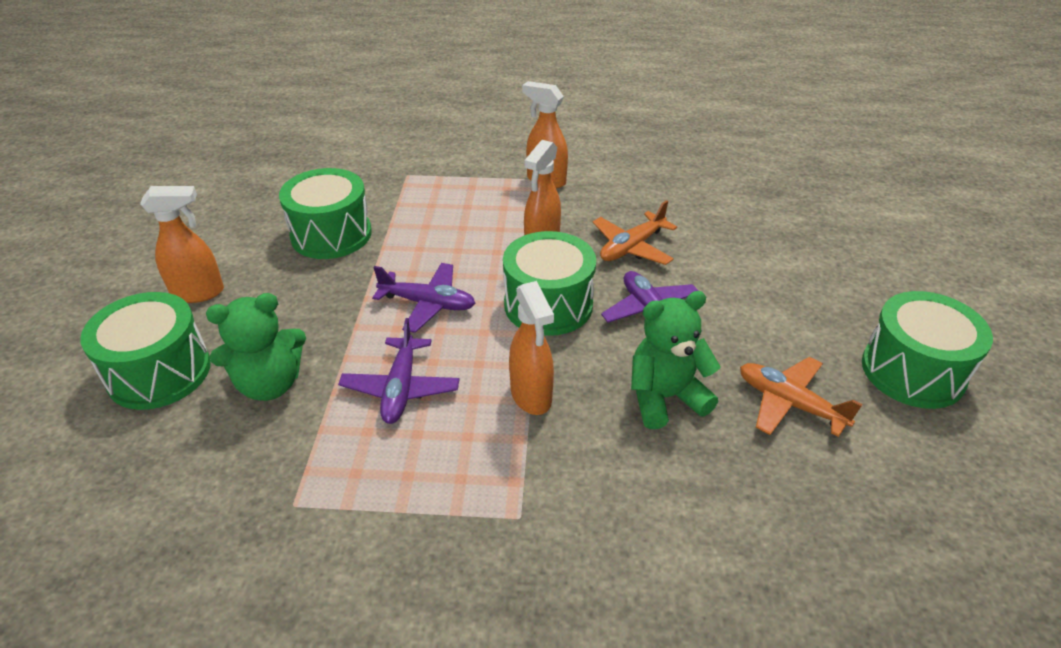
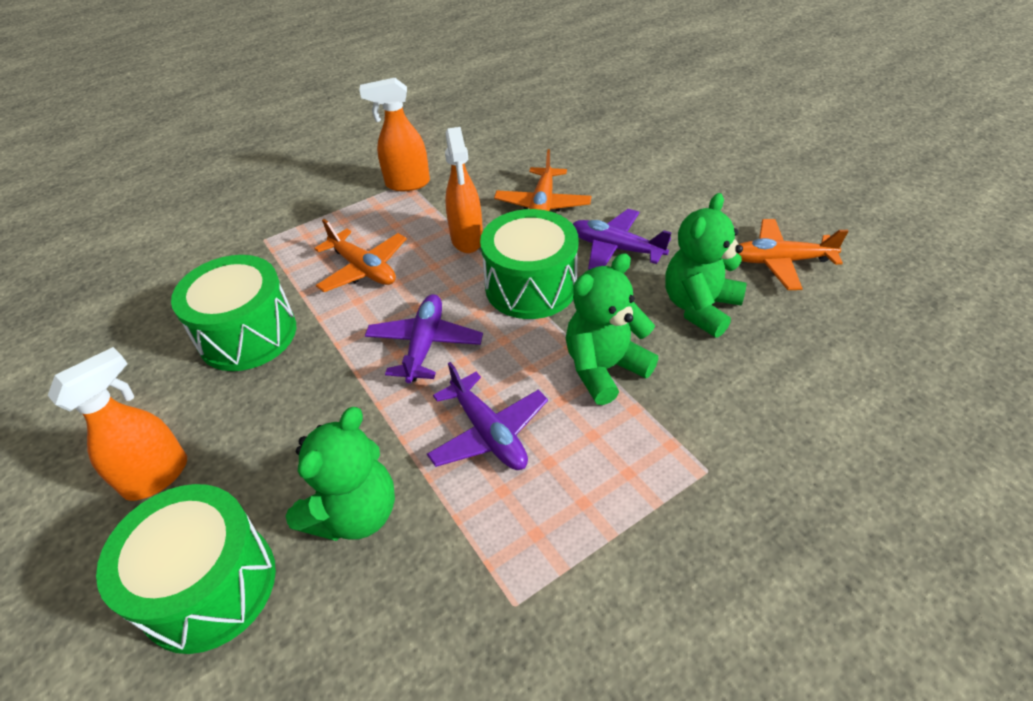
camera: 35 degrees left, 5 degrees up
purple plane [372,263,475,333] -> purple plane turned 60 degrees counterclockwise [365,294,483,383]
orange spray bottle [509,281,554,415] -> green teddy bear [566,253,658,405]
green drum [862,291,993,409] -> none
none -> orange plane [314,219,407,292]

